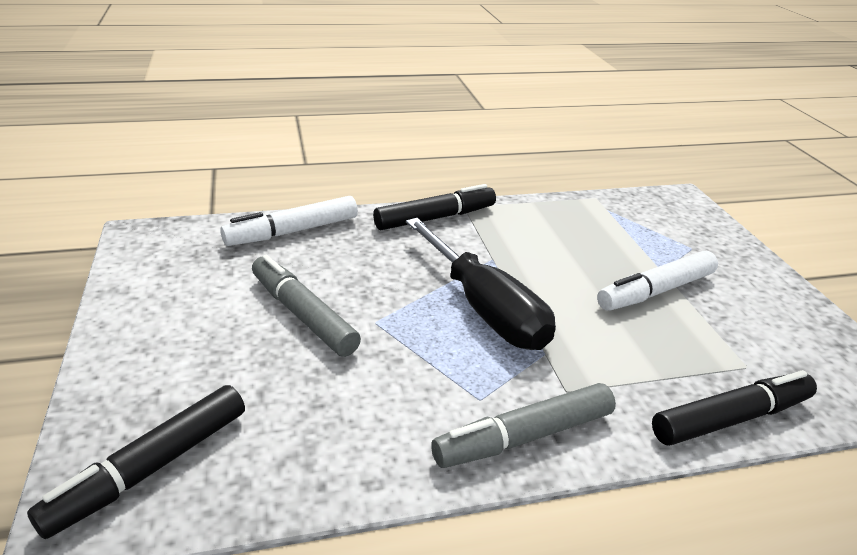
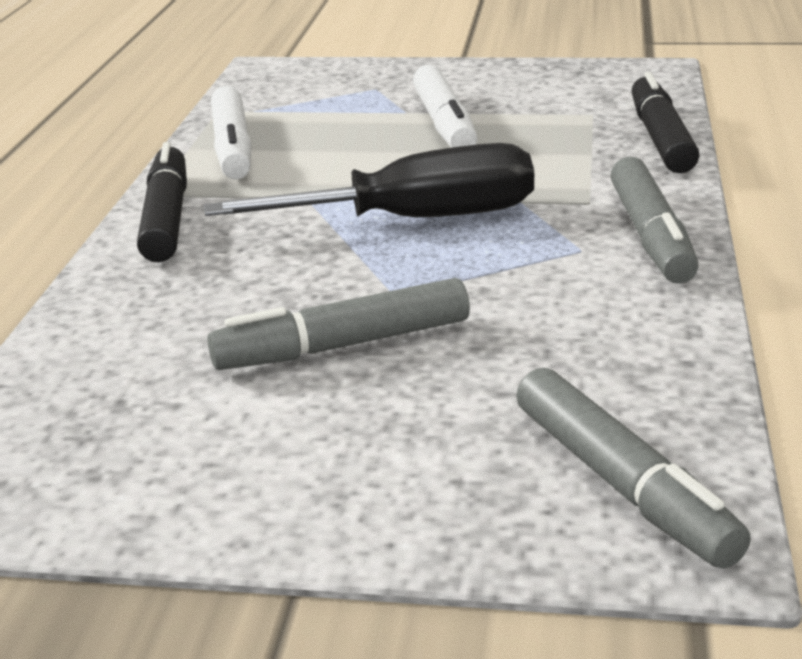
camera: 65 degrees left, 5 degrees down
black marker [27,385,245,539] -> grey marker [516,368,751,569]
white marker [220,196,358,246] -> white marker moved to [211,86,252,179]

